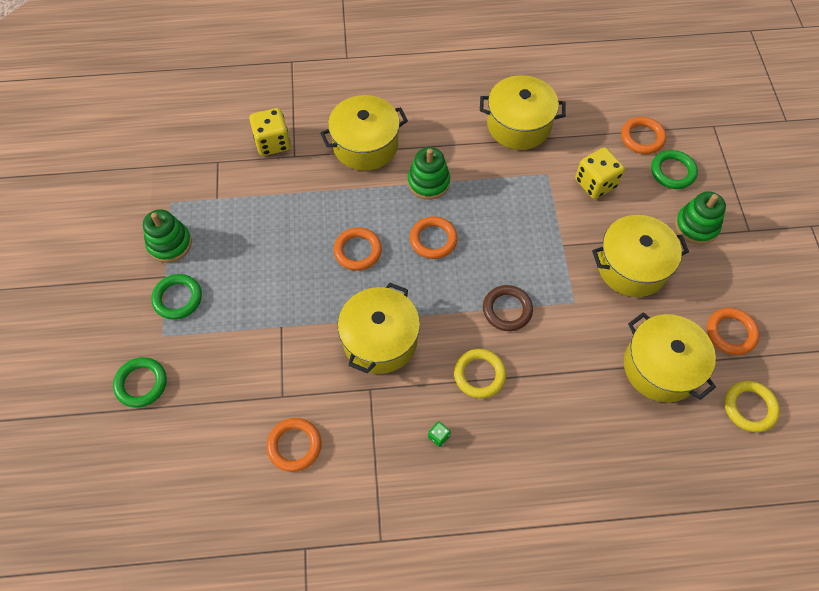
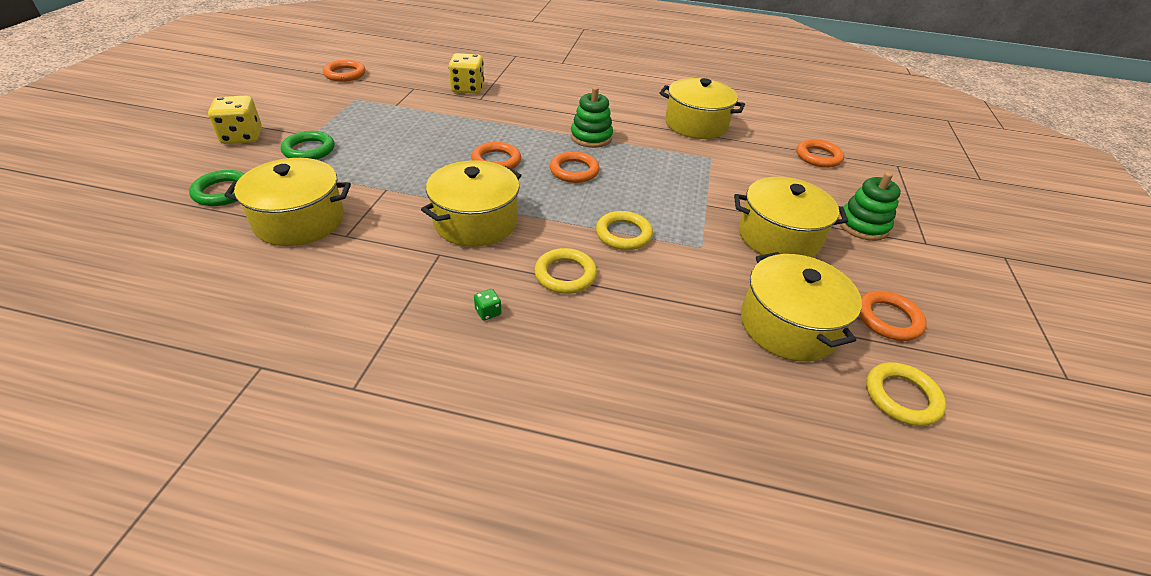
camera: 15 degrees right, 20 degrees down
green stacking toy [143,209,192,263] -> none
orange ring [267,418,321,472] -> orange ring moved to [323,60,366,82]
yellow pot [320,95,408,171] -> yellow pot moved to [224,158,351,246]
brown ring [483,285,533,331] -> yellow ring [596,211,653,250]
yellow dice [575,147,625,199] -> yellow dice moved to [208,96,262,144]
green ring [651,150,698,189] -> none

